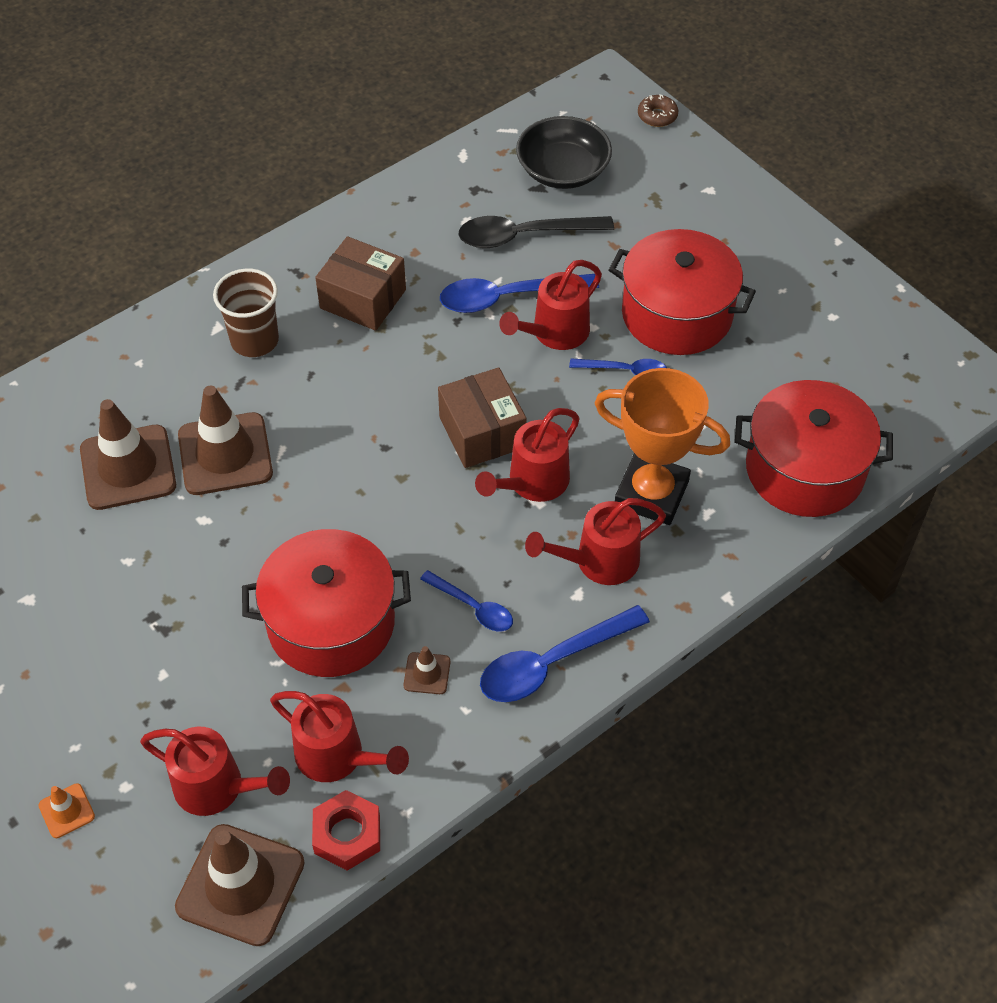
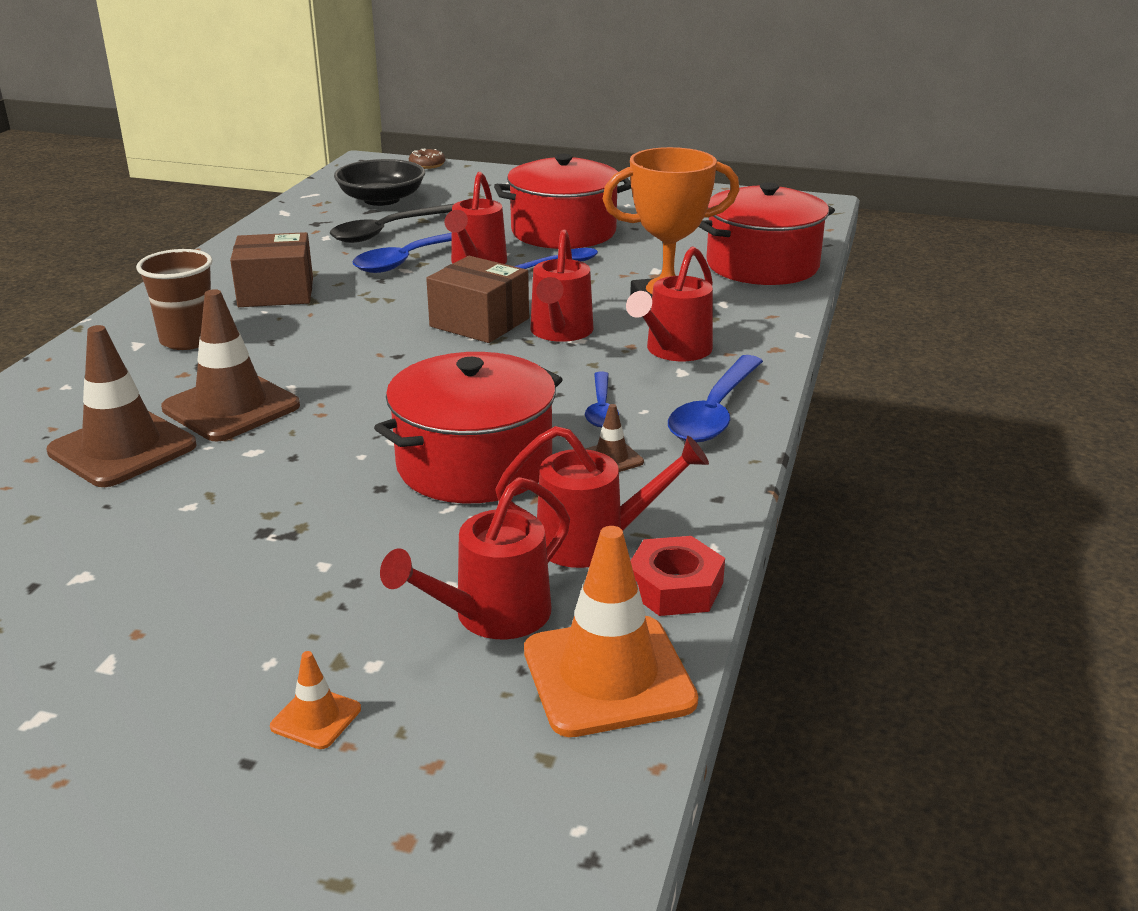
camera: 35 degrees left, 25 degrees down
red watering can [140,727,290,816] -> red watering can turned 150 degrees clockwise [380,477,570,639]
brown traffic cone [175,824,305,946] -> orange traffic cone [524,526,698,737]
blue spoon [420,570,513,631] -> blue spoon turned 90 degrees clockwise [585,372,619,427]

